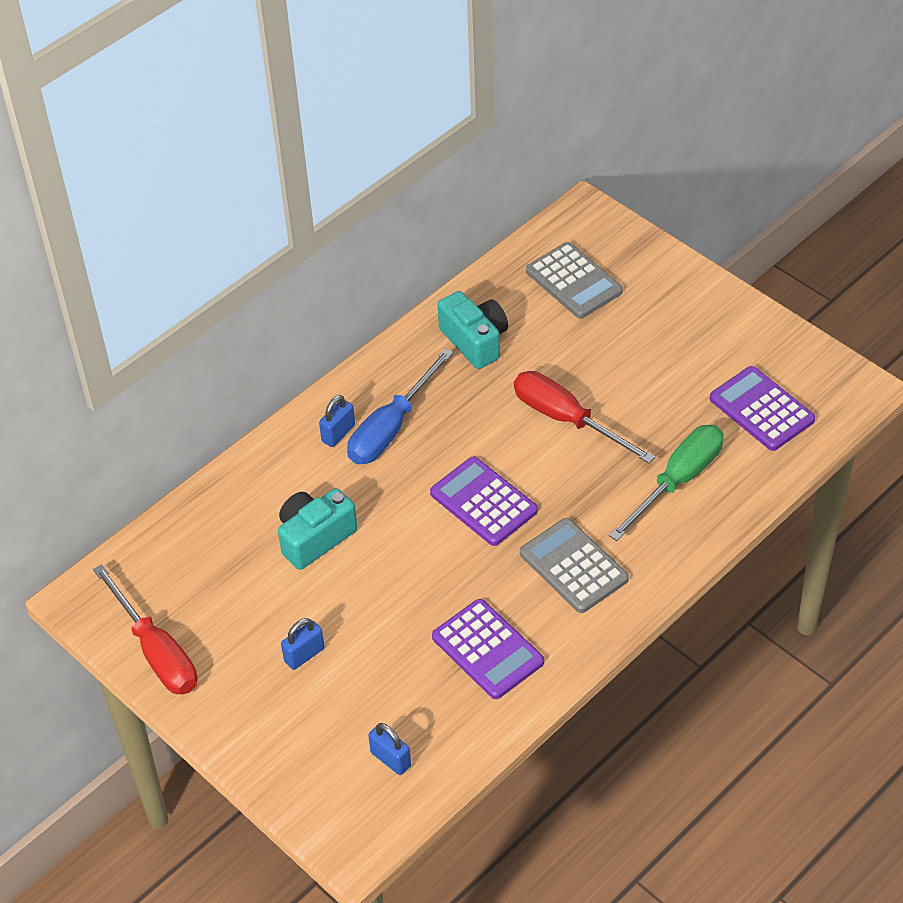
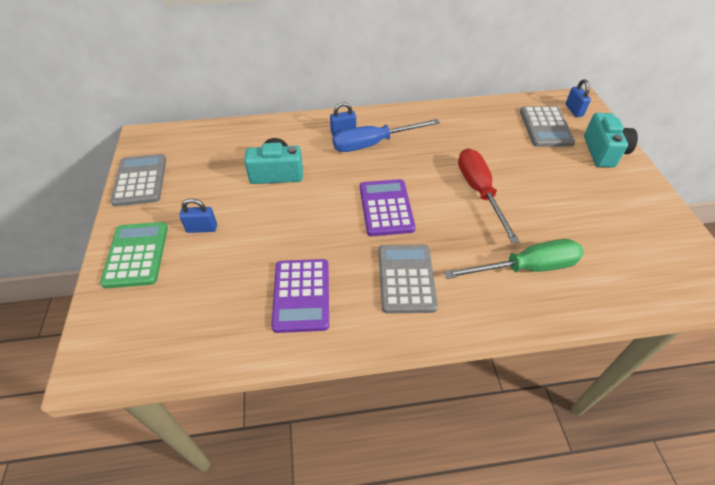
camera: 35 degrees right, 0 degrees up
red screwdriver [93,564,198,695] -> grey calculator [111,154,166,206]
blue padlock [368,723,411,775] -> blue padlock moved to [565,79,591,117]
turquoise camera [438,291,508,369] -> turquoise camera moved to [584,113,638,168]
purple calculator [710,366,815,451] -> none
none -> green calculator [100,222,168,288]

